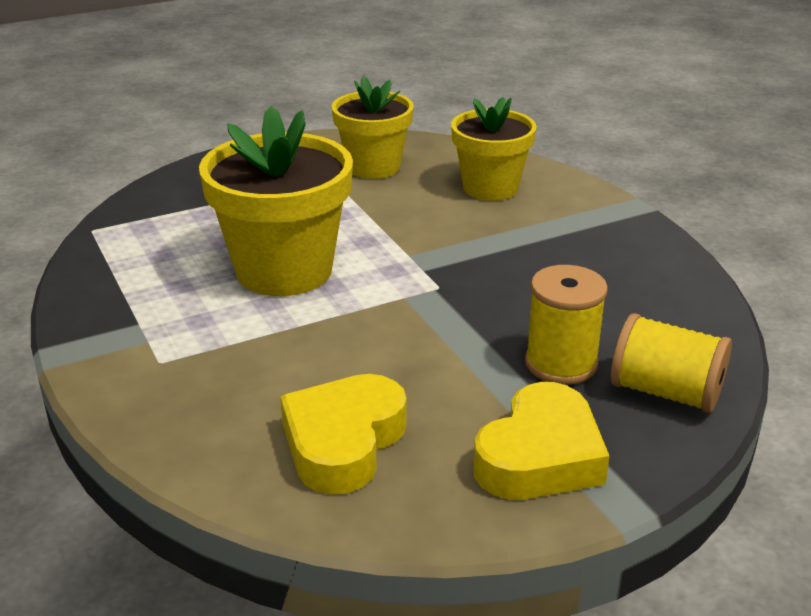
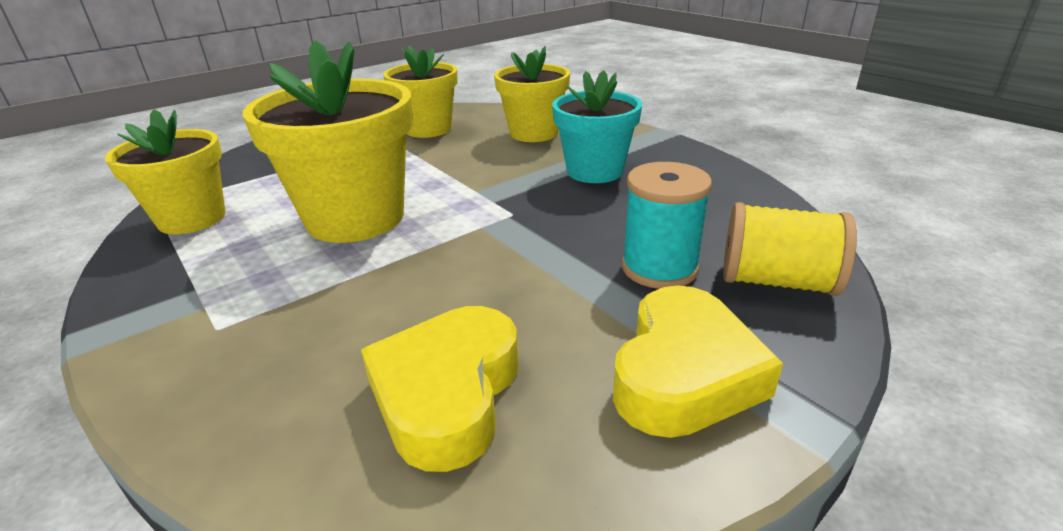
camera: 10 degrees left, 0 degrees up
yellow spool [525,265,608,385] -> turquoise spool [622,162,712,289]
none -> yellow flower pot [105,109,225,234]
none -> turquoise flower pot [552,70,642,183]

